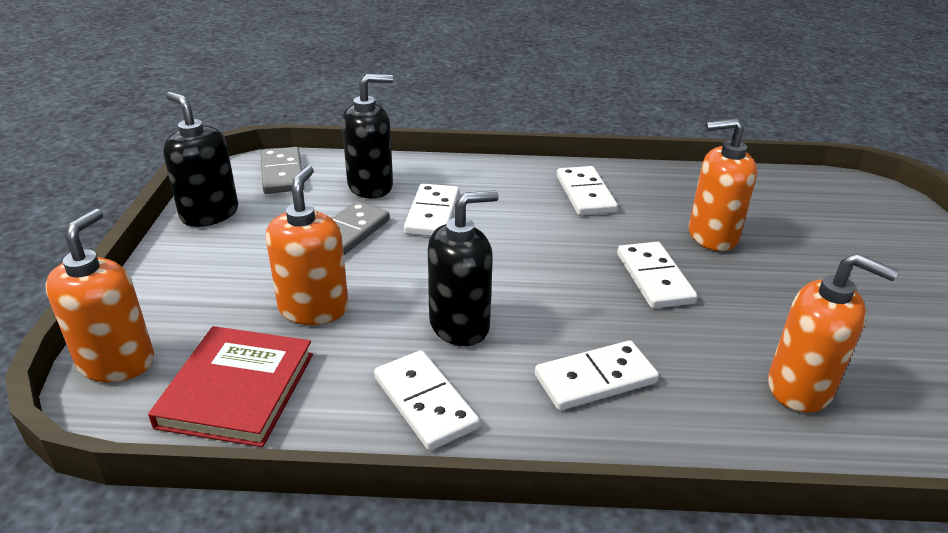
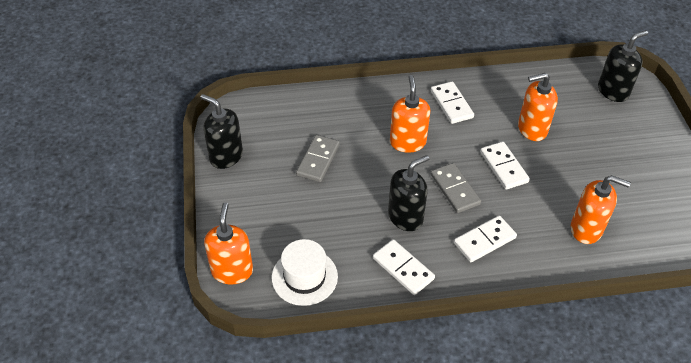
camera: 10 degrees left, 15 degrees up
red book [148,326,313,447] -> white hat [272,239,338,306]
grey domino [261,147,305,194] -> grey domino moved to [431,163,481,213]
orange soap dispenser [266,165,349,325] -> orange soap dispenser moved to [390,75,430,153]
black soap dispenser [342,74,393,198] -> black soap dispenser moved to [598,30,648,102]
white domino [404,183,459,236] -> none

